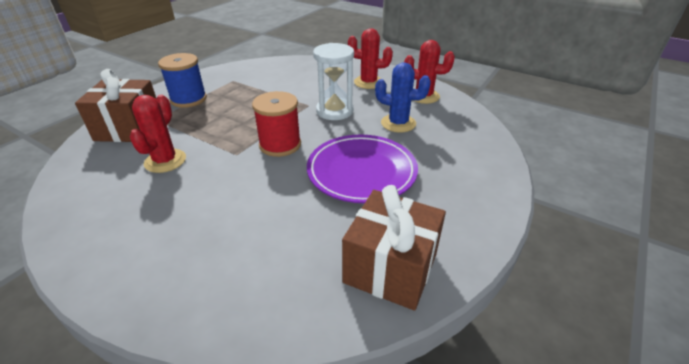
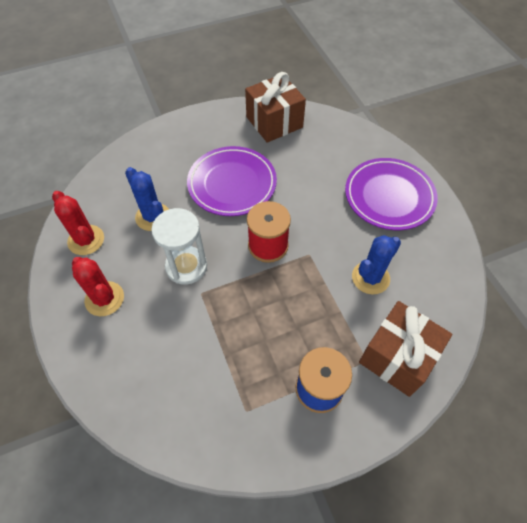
camera: 145 degrees left, 20 degrees up
red cactus [130,95,186,173] -> blue cactus [352,235,401,295]
none -> purple plate [345,158,438,230]

